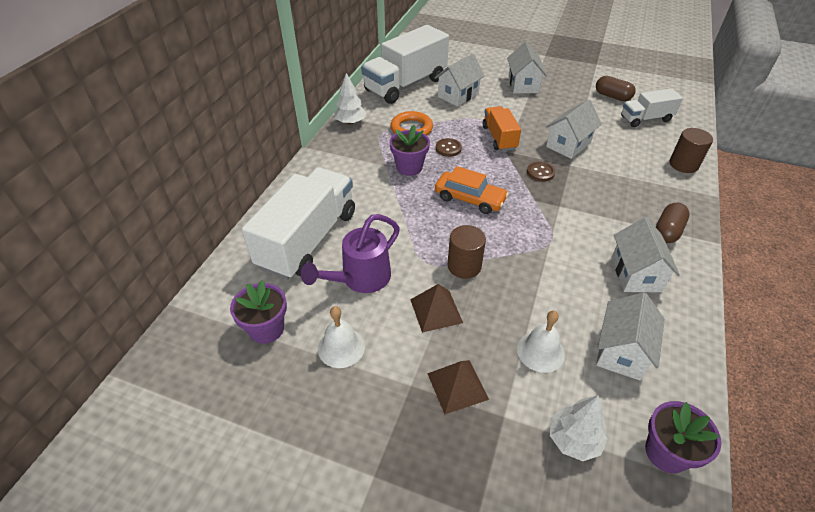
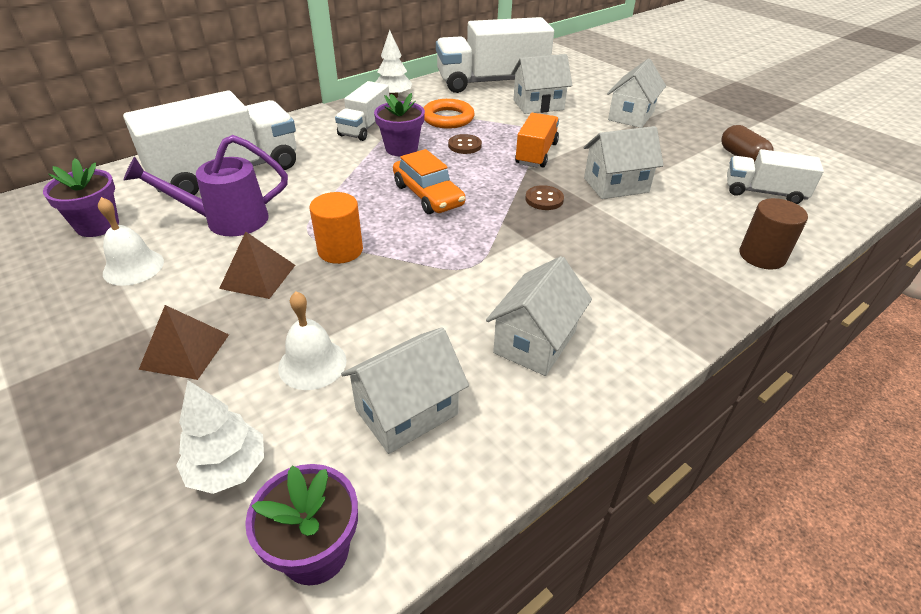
camera: 30 degrees right, 5 degrees down
brown cylinder [447,225,486,279] -> orange cylinder [310,192,363,264]
brown capsule [656,203,689,243] -> none
none -> white truck [335,81,390,141]

